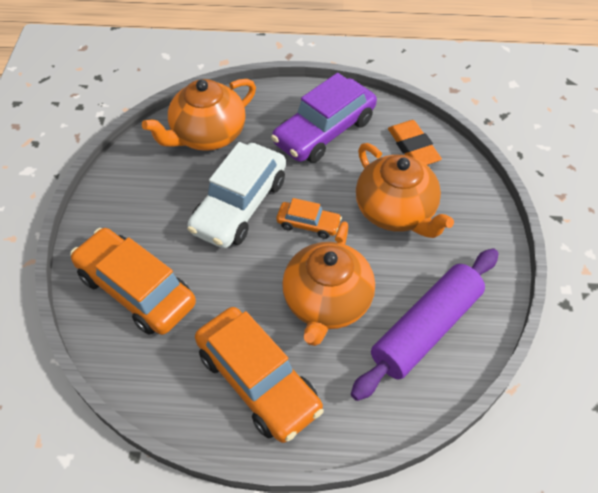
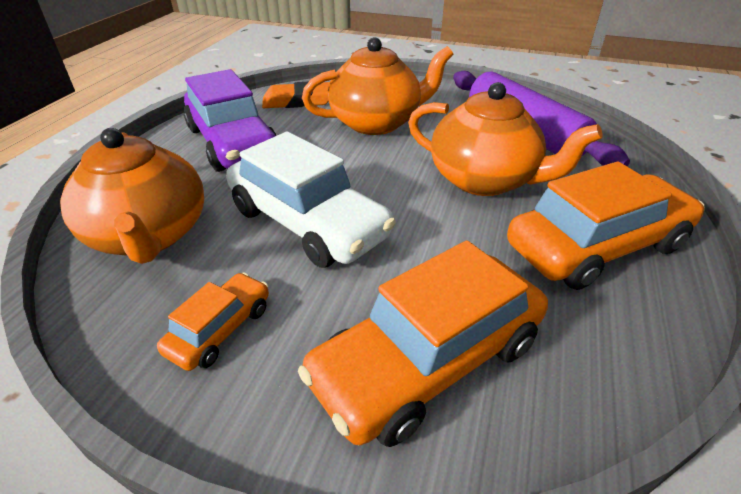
camera: 75 degrees left, 15 degrees down
orange car [276,198,342,239] -> orange car moved to [157,272,269,371]

